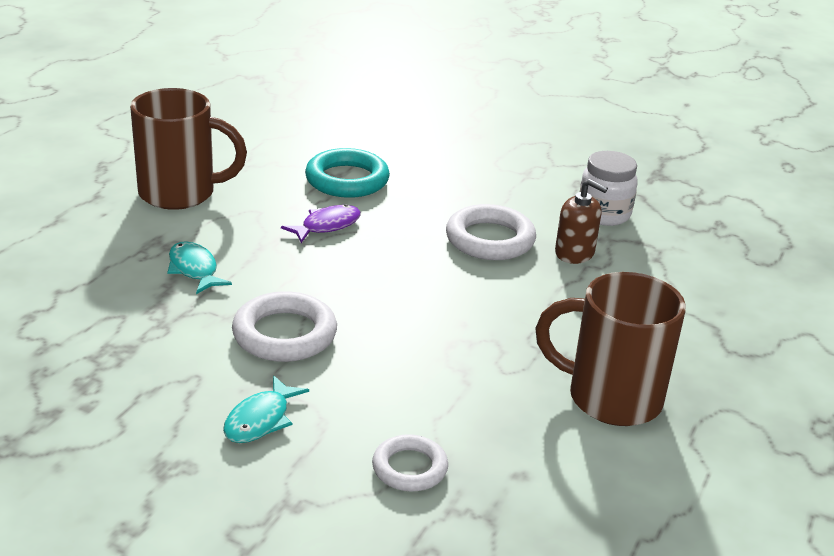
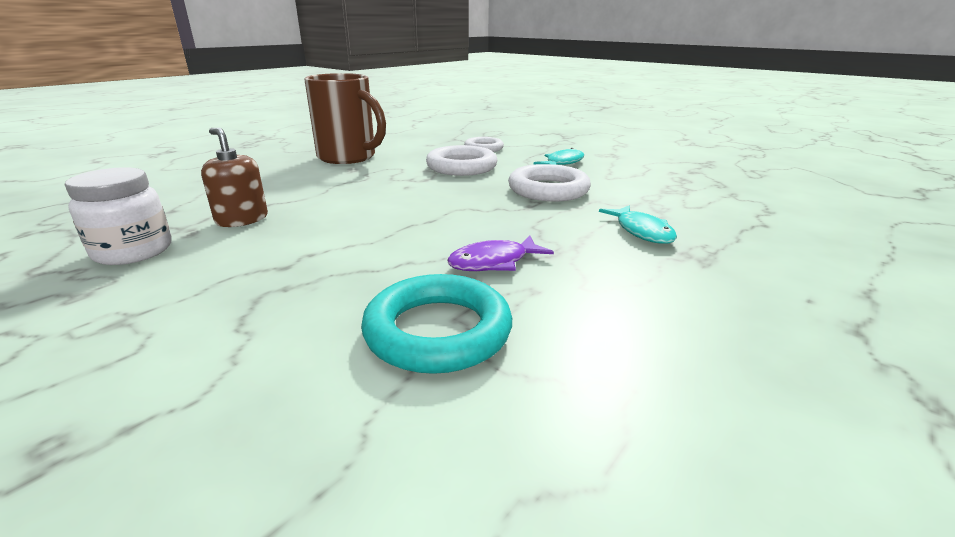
camera: 165 degrees left, 5 degrees down
brown mug [130,88,247,210] -> none
white ring [446,204,536,260] -> white ring moved to [426,145,497,176]

